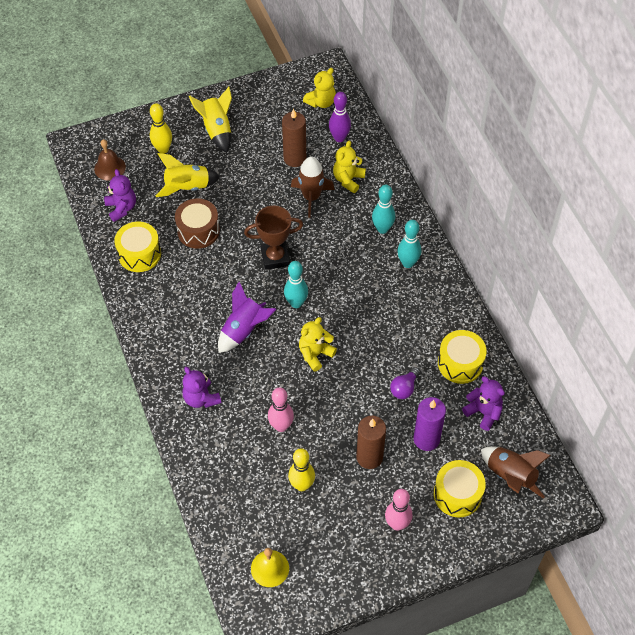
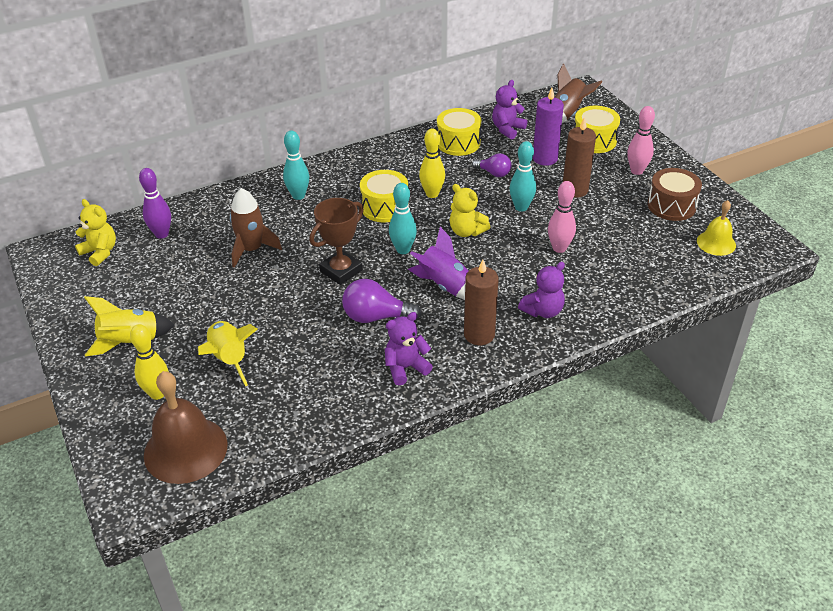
camera: 95 degrees left, 15 degrees down
brown bell [94,139,126,180] -> brown bell [144,371,228,484], size x1.75
purple teddy bear [104,169,136,222] -> purple teddy bear moved to [385,312,433,385]
yellow drum [114,222,161,272] -> yellow drum moved to [360,170,409,223]
brown drum [175,198,220,249] -> brown drum moved to [648,168,702,221]
brown trophy [244,206,303,270] -> brown trophy turned 60 degrees clockwise [309,198,364,285]
brown candle [282,109,306,167] -> brown candle moved to [464,259,499,345]
yellow bowling pin [288,448,315,491] -> yellow bowling pin moved to [419,128,445,198]
yellow teddy bear [333,141,366,193] -> none
turquoise bowling pin [397,220,421,268] -> turquoise bowling pin moved to [510,141,536,212]
none -> purple light bulb [342,279,422,323]

